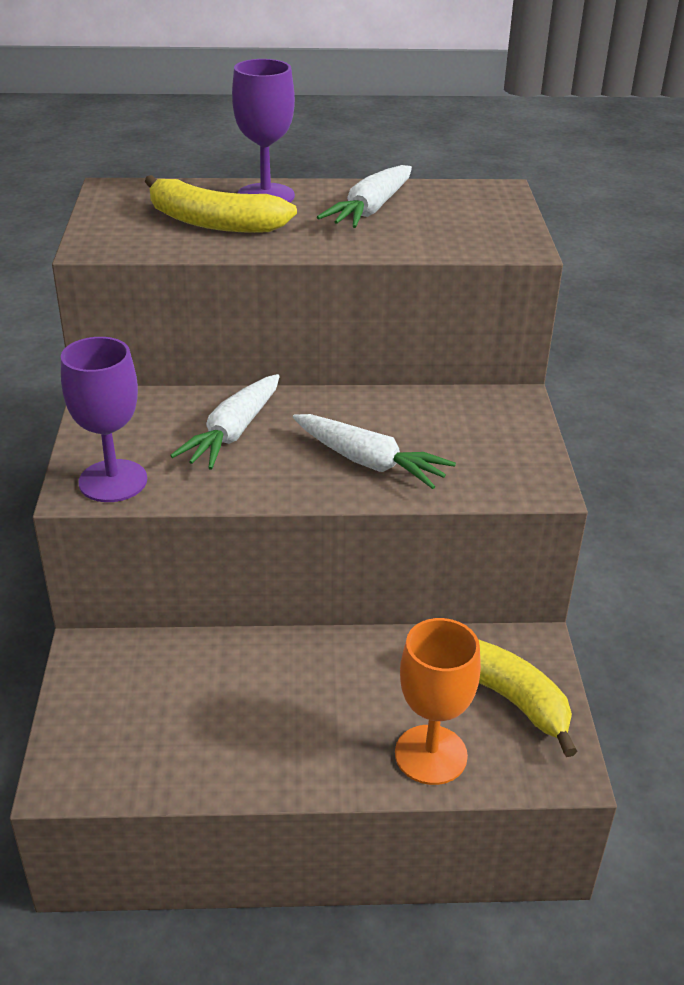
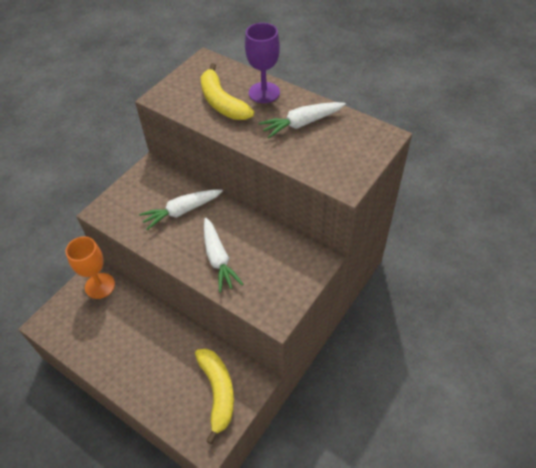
camera: 40 degrees right, 15 degrees up
purple goblet [61,337,147,502] -> none
orange goblet [395,618,481,785] -> orange goblet moved to [66,236,115,299]

